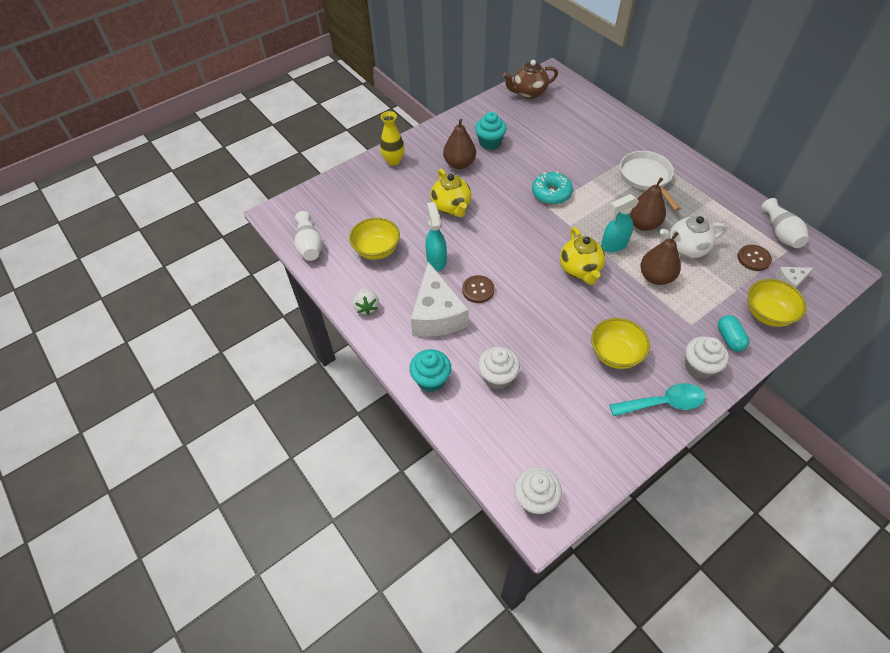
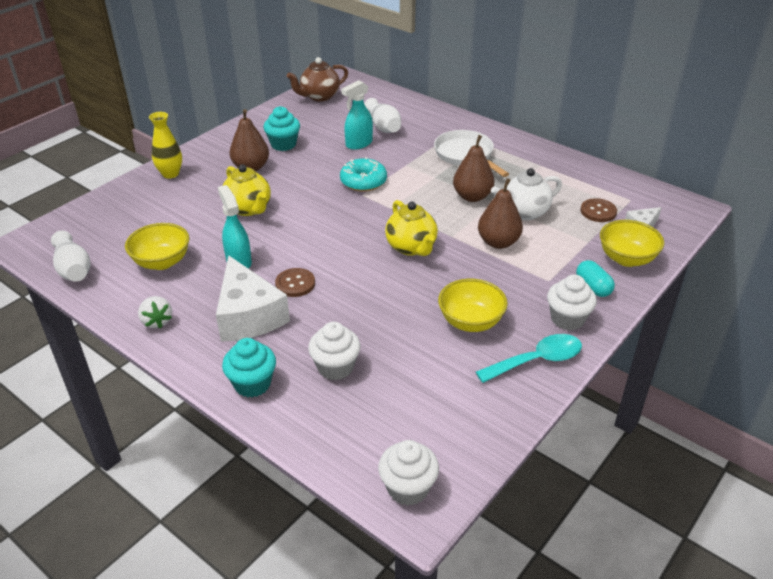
camera: 15 degrees left, 15 degrees down
turquoise spray bottle [601,194,639,252] -> turquoise spray bottle moved to [341,80,373,150]
white vase [761,198,809,248] -> white vase moved to [364,98,401,133]

